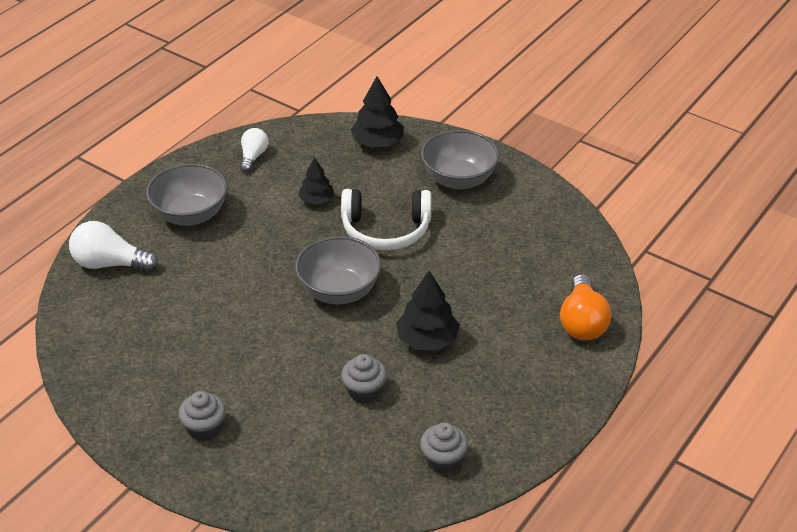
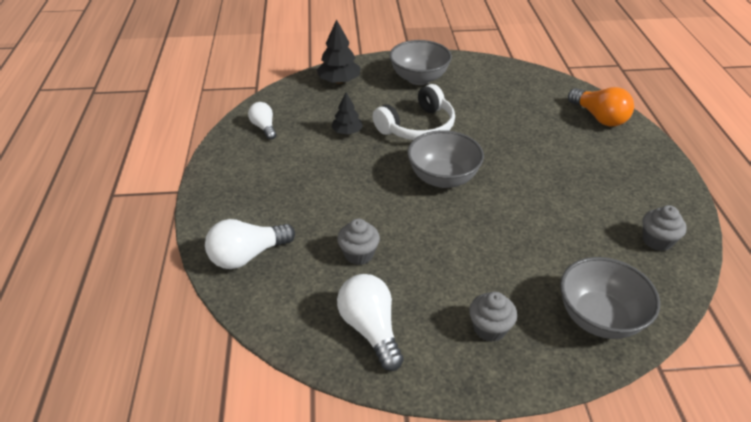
camera: 40 degrees left, 0 degrees up
grey bowl [146,163,228,226] -> grey bowl moved to [560,257,660,339]
grey cupcake [341,354,387,404] -> grey cupcake moved to [337,219,380,265]
black tree [396,271,460,350] -> none
none -> white light bulb [337,274,404,371]

